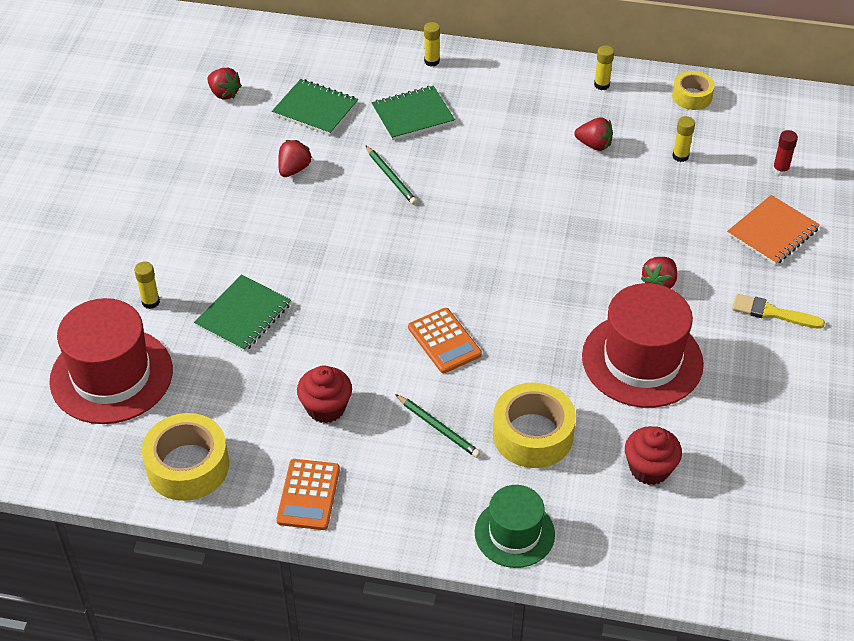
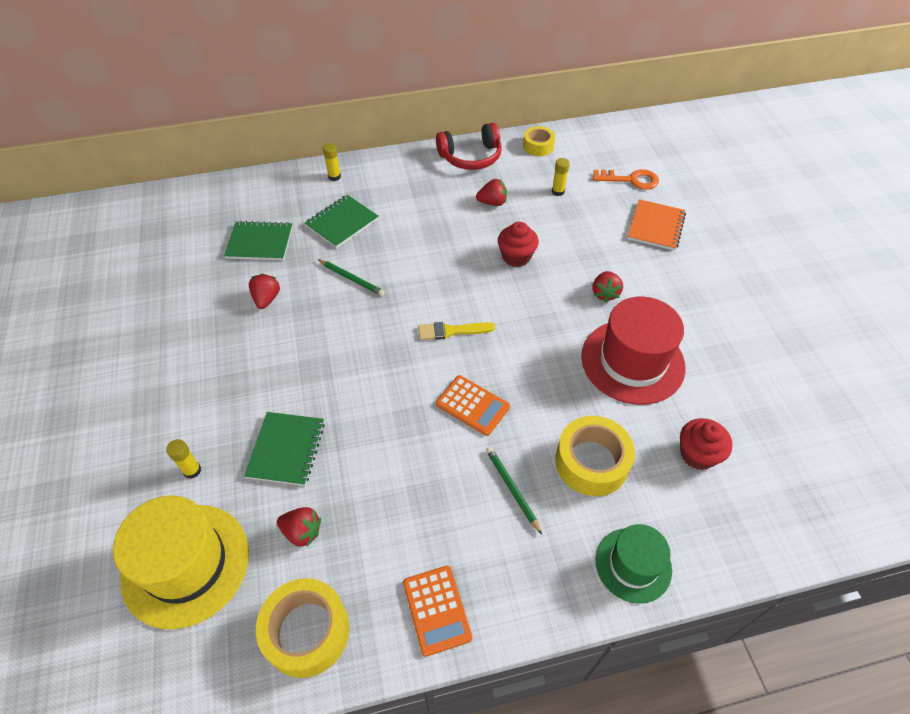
camera: 25 degrees left, 5 degrees up
red hat [49,298,173,424] -> yellow hat [113,496,249,629]
red strawberry [208,68,242,100] -> red strawberry moved to [277,507,321,547]
red cupcake [297,365,352,423] -> red cupcake moved to [498,222,539,267]
green pencil [395,394,481,458] -> green pencil turned 135 degrees counterclockwise [486,447,542,535]
yellow glue stick [594,45,614,90] -> red headphones [436,123,502,170]
yellow brush [732,294,825,329] -> yellow brush moved to [418,322,495,340]
red glue stick [772,130,798,176] -> orange key [593,169,659,190]

